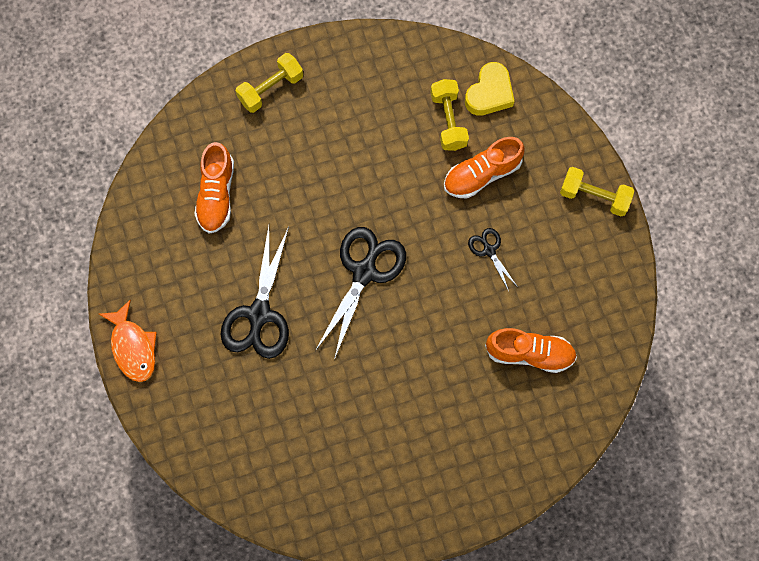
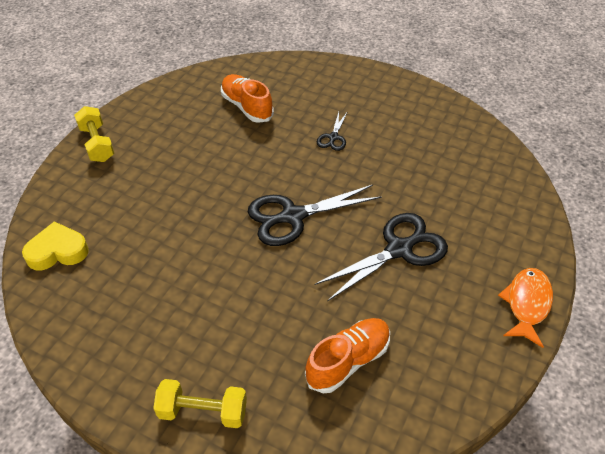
camera: 135 degrees left, 25 degrees down
yellow dumbbell [430,79,469,151] -> none
orange shoe [444,137,525,199] -> none
black scissors [468,228,517,291] -> black scissors moved to [317,111,348,151]

